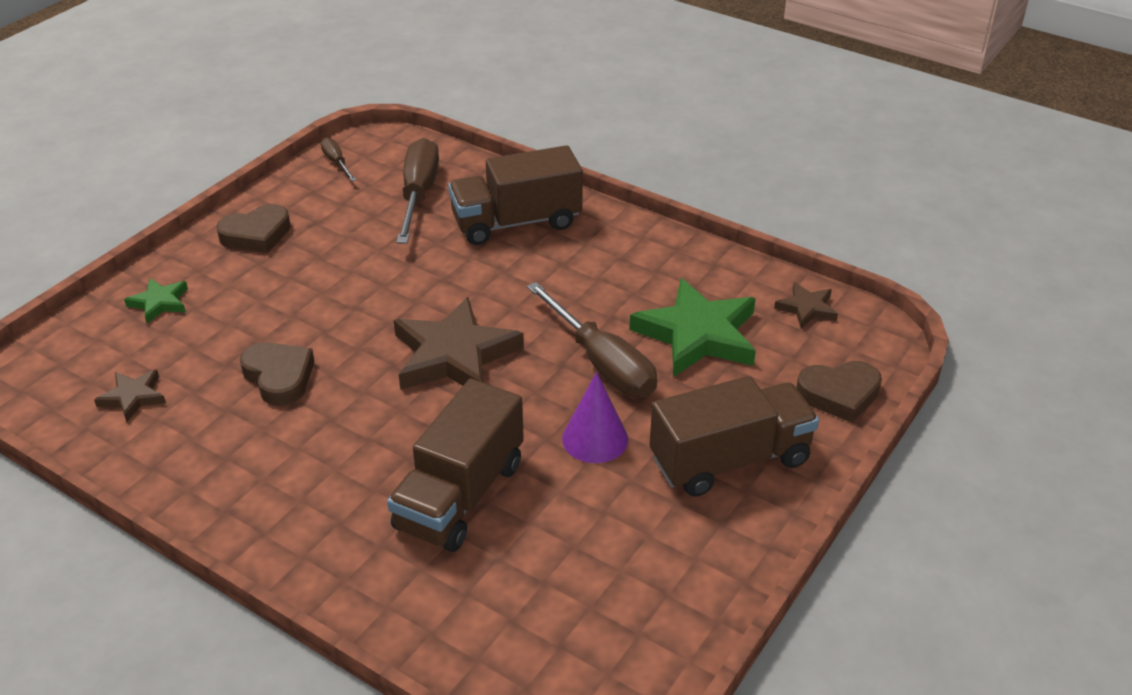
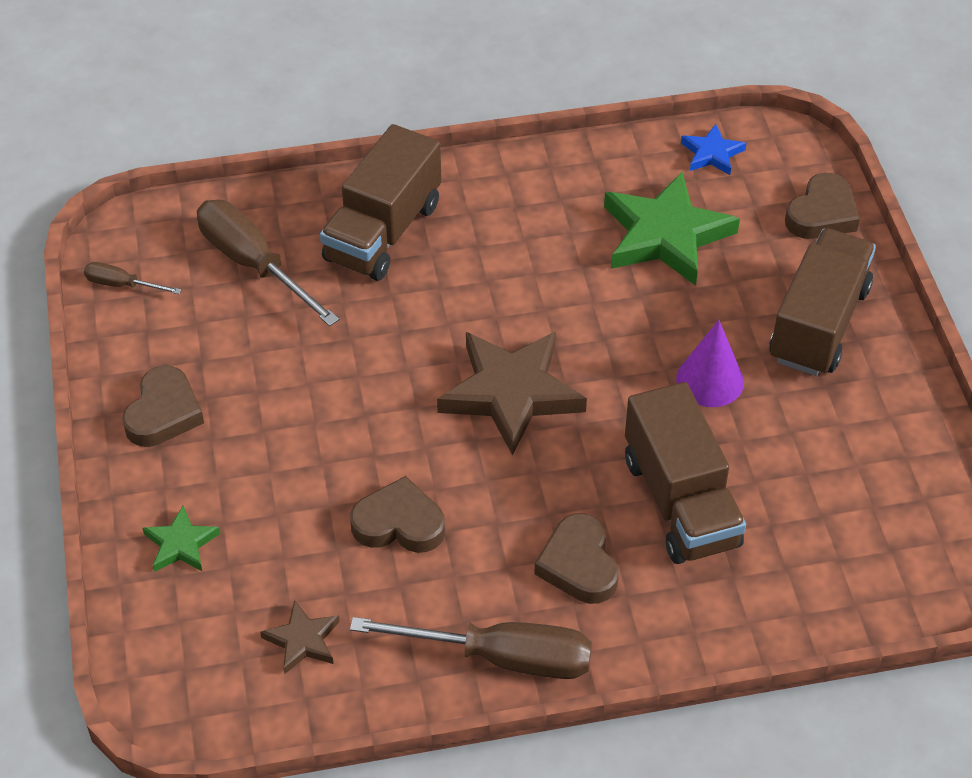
camera: 45 degrees left, 10 degrees up
brown screwdriver [527,282,657,397] -> brown screwdriver moved to [350,617,592,679]
brown star [774,282,838,329] -> blue star [681,124,746,175]
none -> brown heart [534,513,619,604]

